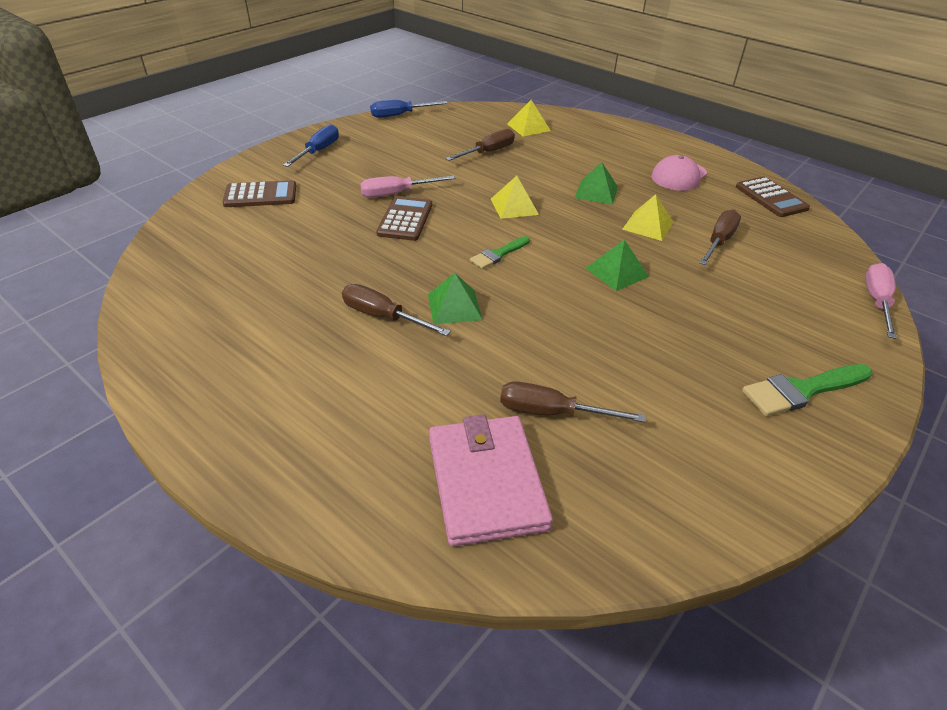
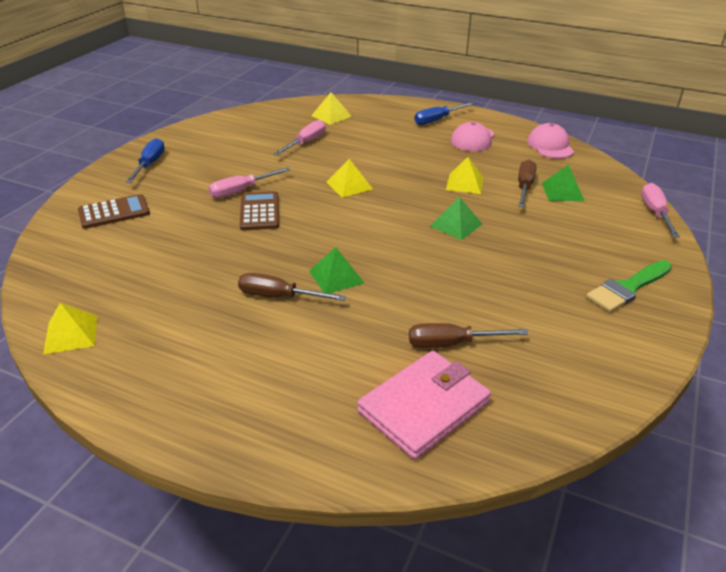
camera: 15 degrees left, 5 degrees down
blue screwdriver [370,100,448,118] -> blue screwdriver moved to [414,102,474,125]
pink wallet [429,414,553,547] -> pink wallet turned 75 degrees clockwise [357,351,491,460]
brown screwdriver [445,129,515,161] -> pink screwdriver [274,120,326,155]
green brush [470,236,530,269] -> none
green pyramid [575,162,618,205] -> green pyramid moved to [542,165,584,201]
brown calculator [736,177,810,217] -> pink cap [527,123,574,159]
none -> yellow pyramid [43,303,97,354]

